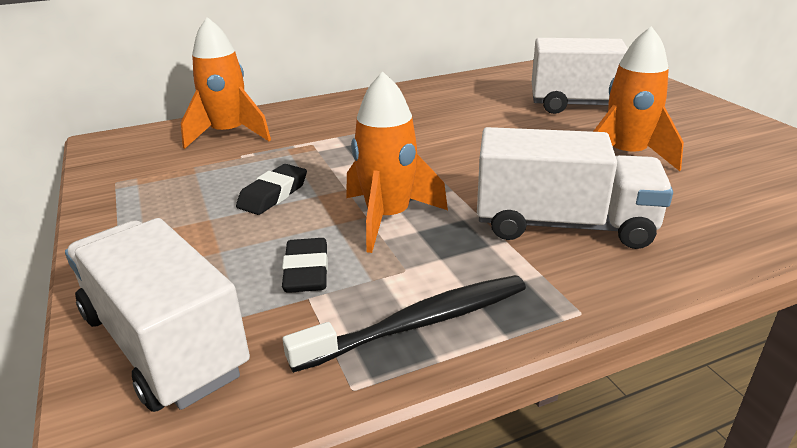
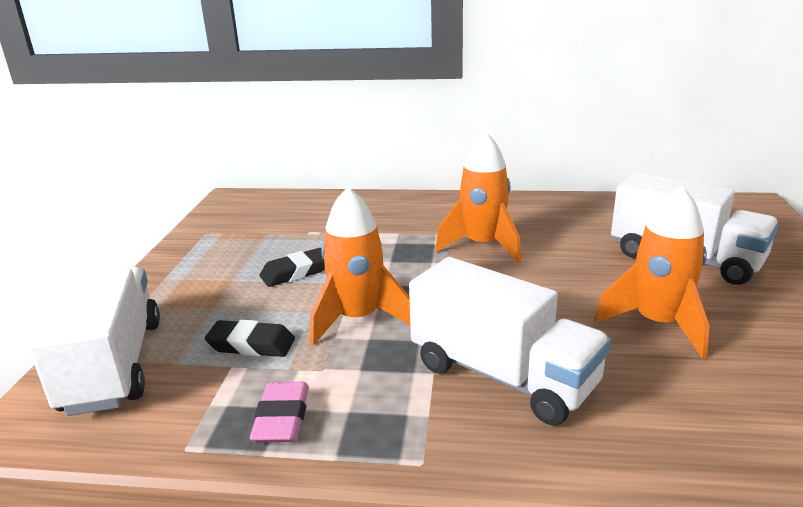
camera: 30 degrees right, 5 degrees down
orange rocket [181,17,271,149] -> orange rocket moved to [435,131,521,263]
black eraser [282,238,328,293] -> black eraser turned 75 degrees clockwise [205,320,295,357]
black toothbrush [283,275,526,373] -> pink eraser [250,382,309,443]

